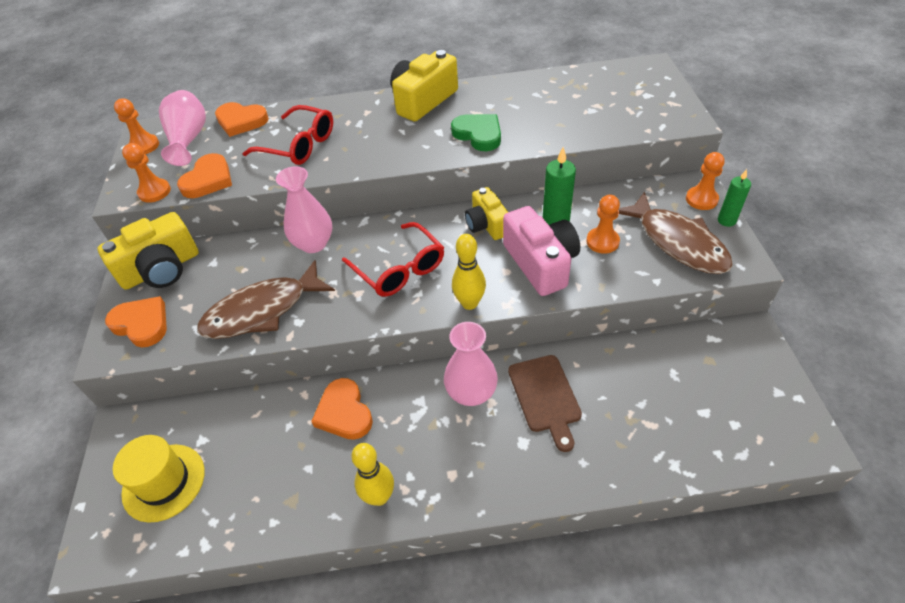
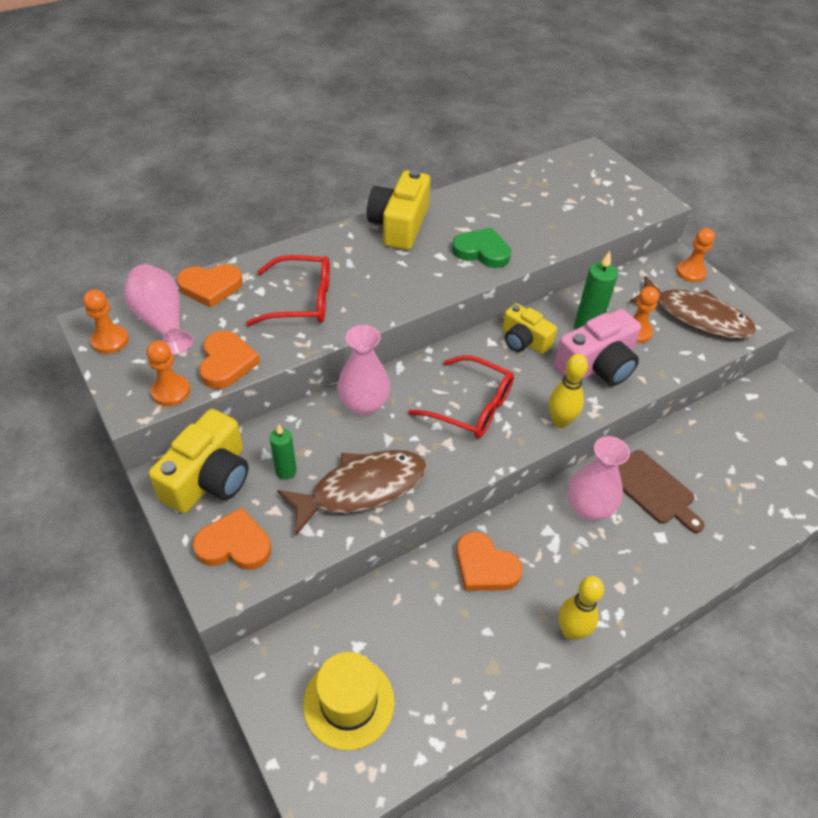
camera: 30 degrees left, 0 degrees up
brown fish [197,260,335,339] -> brown fish turned 150 degrees counterclockwise [277,450,427,536]
pink camera [503,206,580,296] -> pink camera turned 105 degrees clockwise [554,309,641,386]
green candle [718,169,751,227] -> green candle moved to [270,424,297,480]

